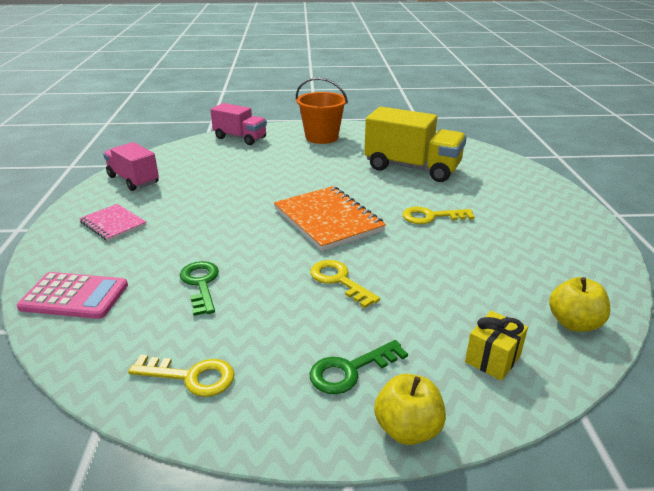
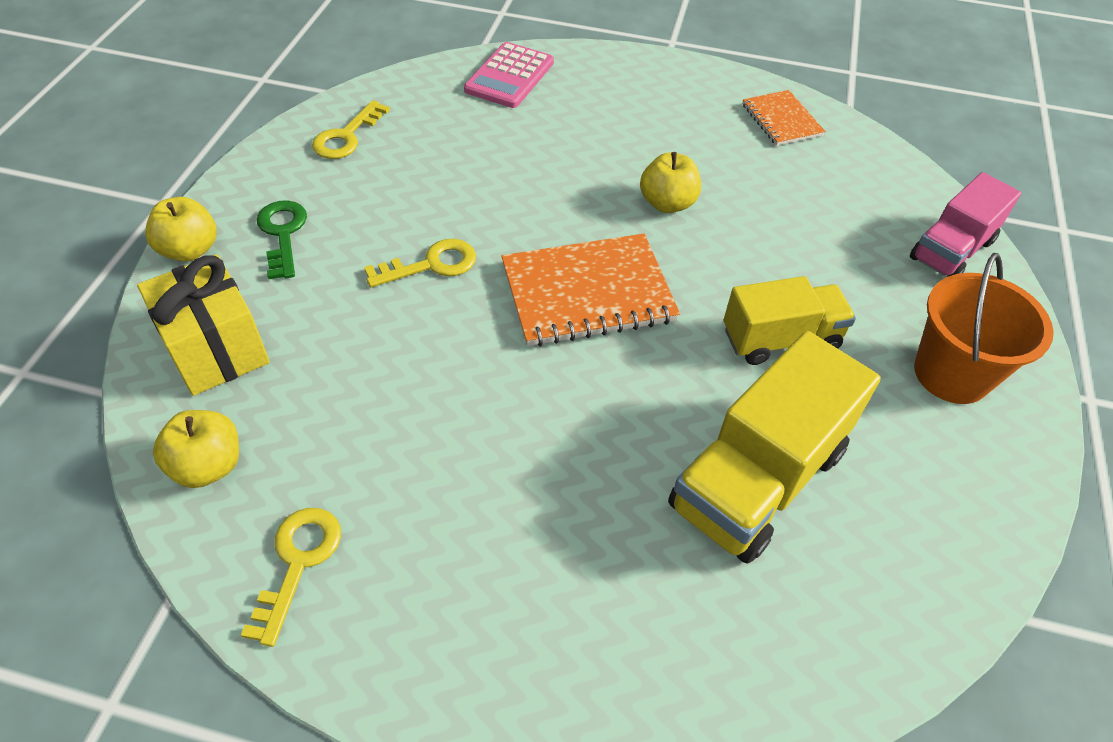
camera: 105 degrees right, 20 degrees up
pink notebook [79,204,147,241] -> none
pink truck [103,142,159,191] -> orange notebook [743,90,825,146]
green key [180,261,219,316] -> none
yellow key [402,207,475,224] -> yellow key moved to [241,508,341,647]
yellow gift [465,311,528,381] -> yellow gift [137,254,270,396], size x1.67
none -> yellow apple [640,152,701,213]
none -> yellow truck [723,276,856,365]

